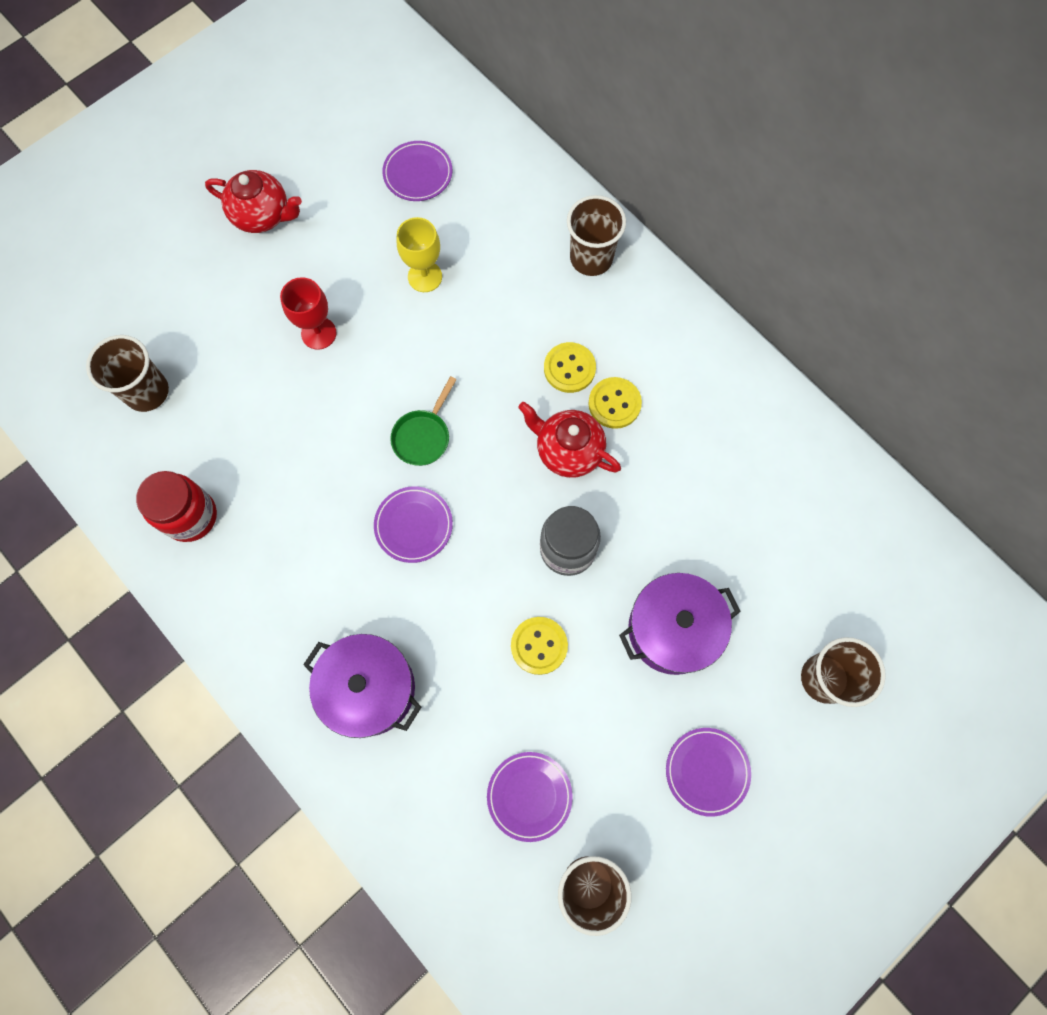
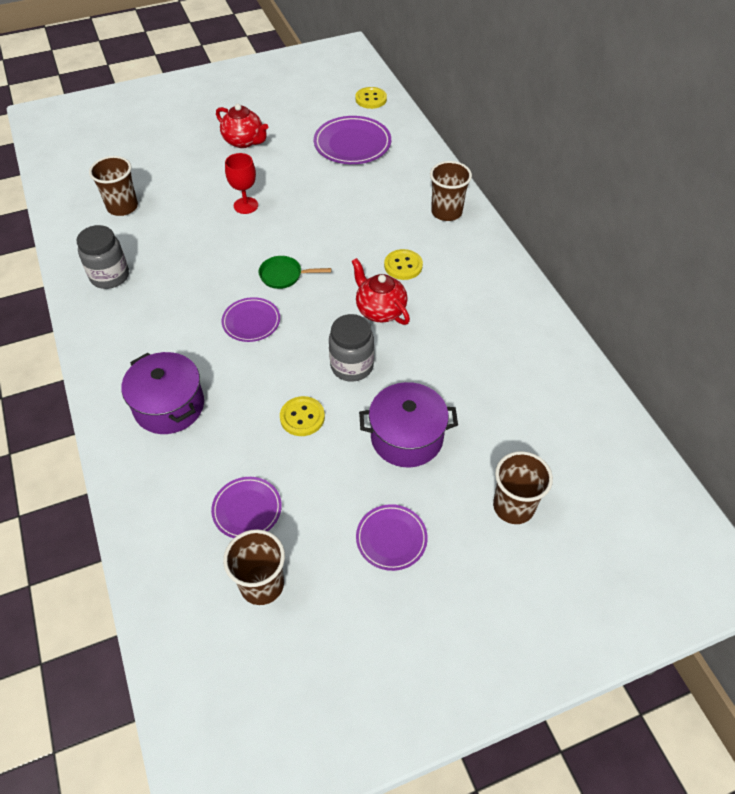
camera: 20 degrees right, 20 degrees down
red jar [136,471,217,542] -> grey jar [77,225,129,289]
purple plate [382,141,452,201] -> purple plate [314,116,391,164], size x1.62
green pan [390,376,457,466] -> green pan turned 45 degrees clockwise [259,256,331,289]
yellow goblet [397,217,442,292] -> none
yellow button [588,377,642,429] -> yellow button moved to [355,87,387,109]

